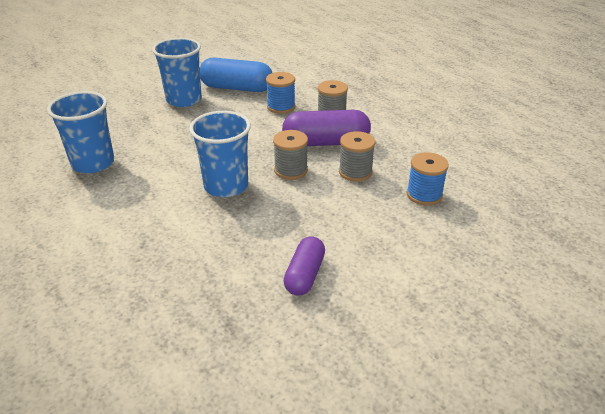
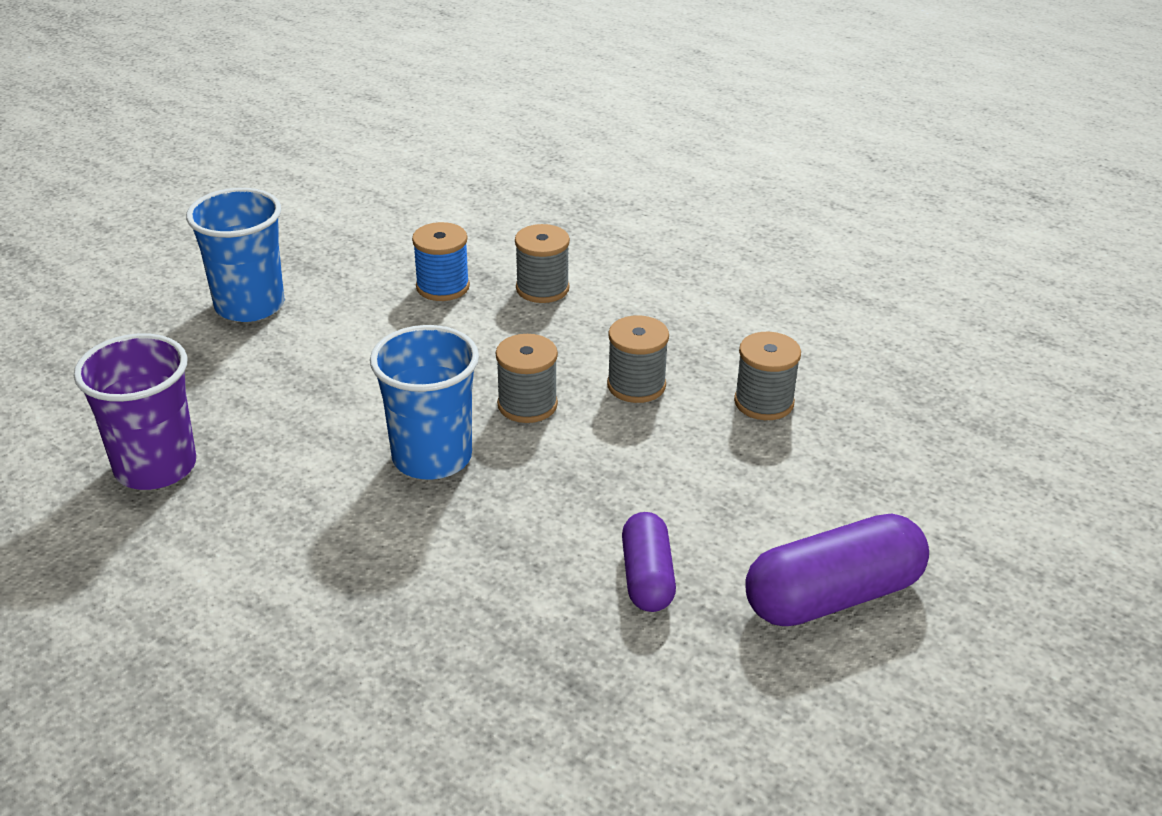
camera: 20 degrees left, 0 degrees up
blue cup [47,91,114,173] -> purple cup [74,333,196,490]
blue capsule [200,58,272,92] -> none
purple capsule [282,110,371,146] -> purple capsule moved to [745,513,929,626]
blue spool [407,152,449,206] -> grey spool [734,332,801,420]

